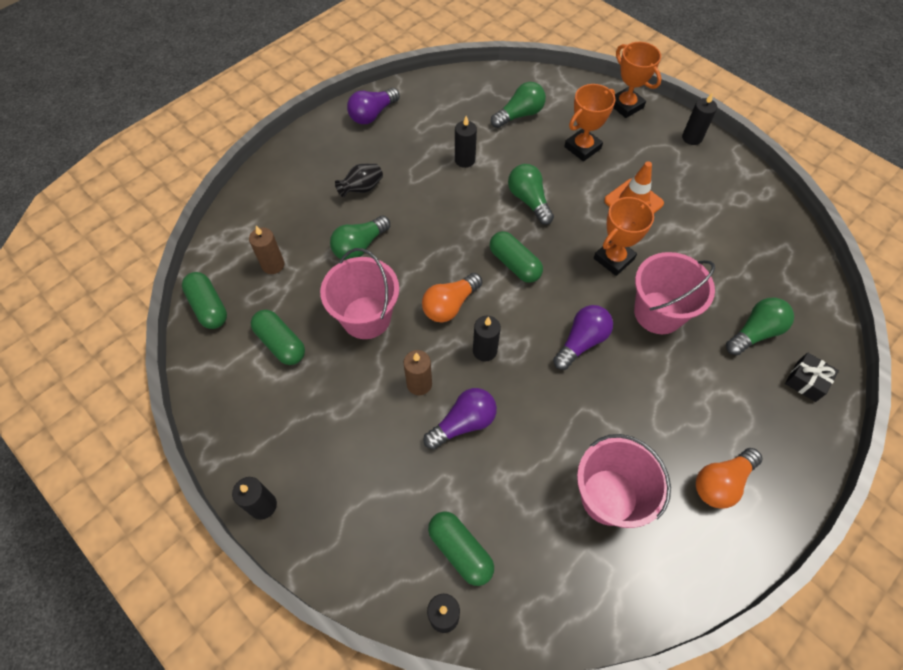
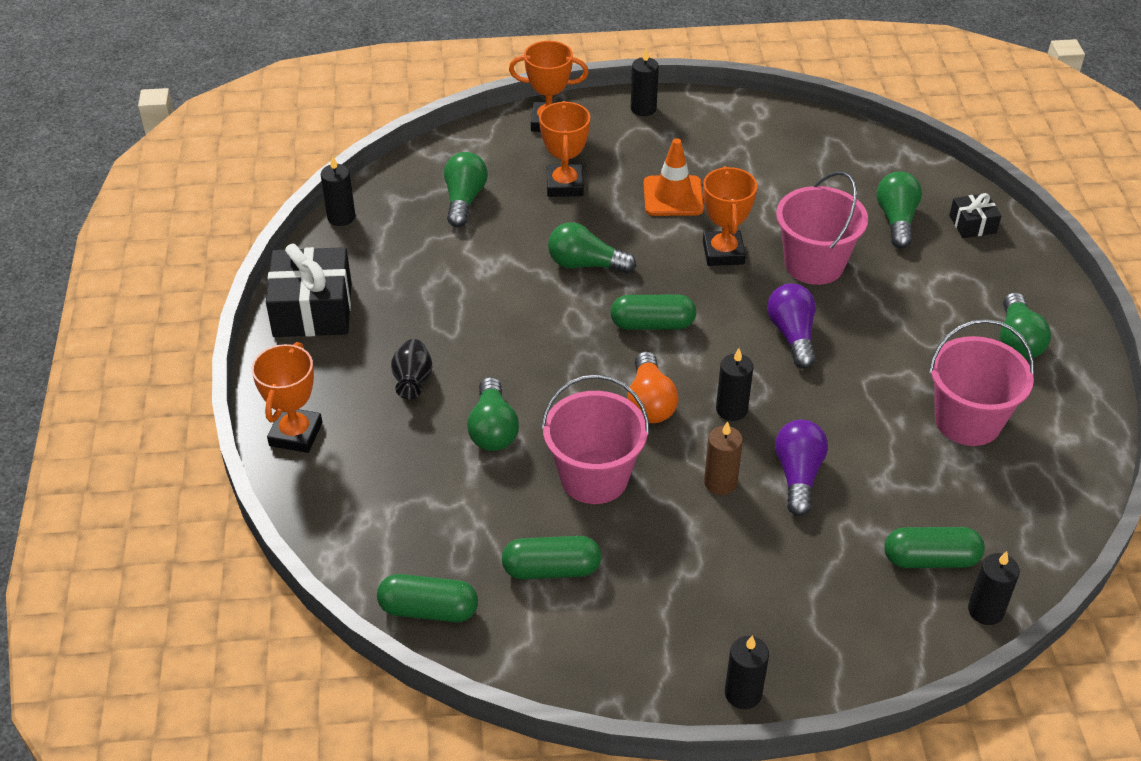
camera: 50 degrees left, 15 degrees down
brown candle [249,226,284,274] -> none
purple light bulb [347,88,400,124] -> black gift [266,243,352,337]
black candle [455,116,477,168] -> black candle moved to [321,155,355,226]
orange light bulb [696,448,762,509] -> green light bulb [1000,292,1051,359]
none -> orange trophy [251,342,322,453]

